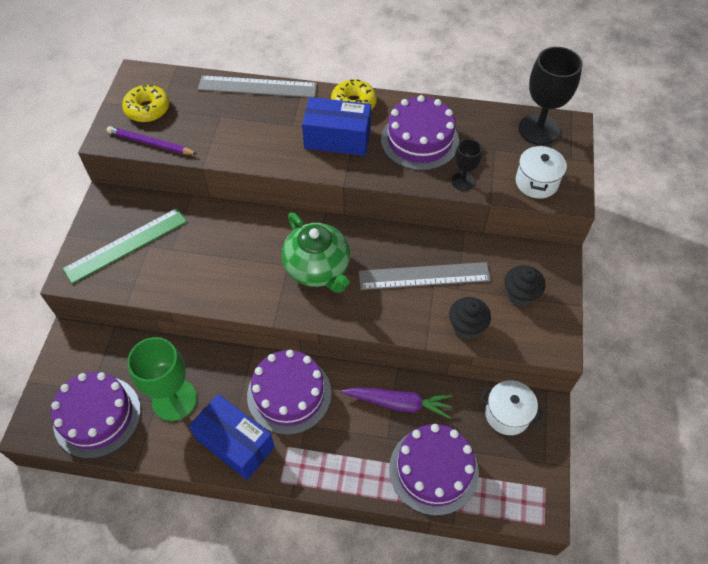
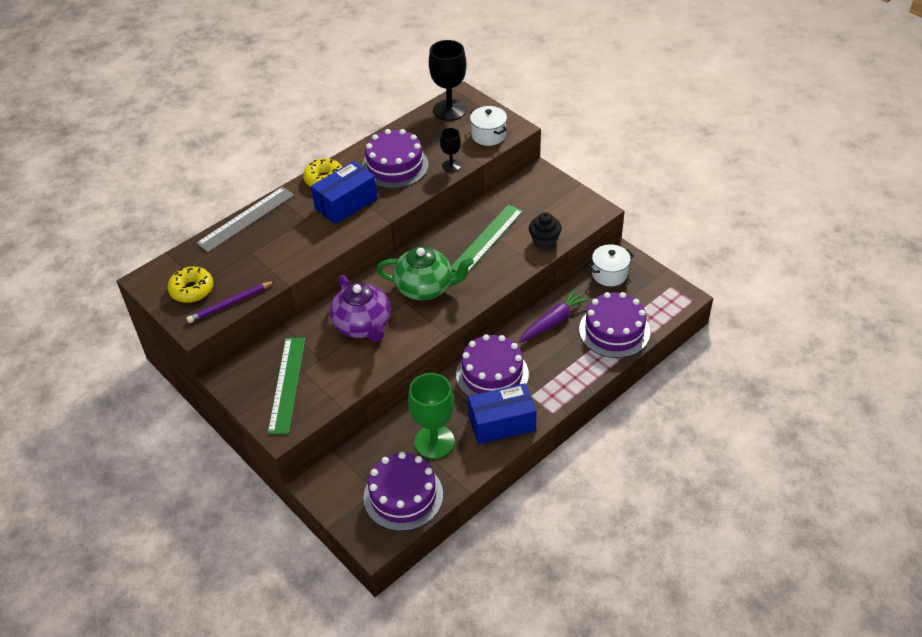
camera: 50 degrees left, 10 degrees down
grey ruler [359,262,491,290] -> green ruler [451,205,523,272]
black cupcake [505,265,546,307] -> none
none -> purple teapot [330,275,391,342]

